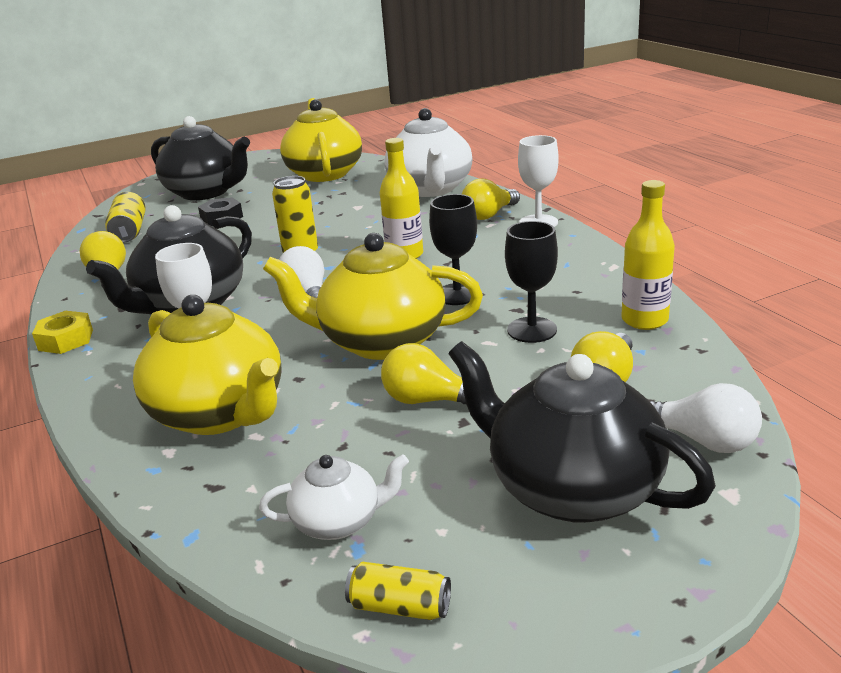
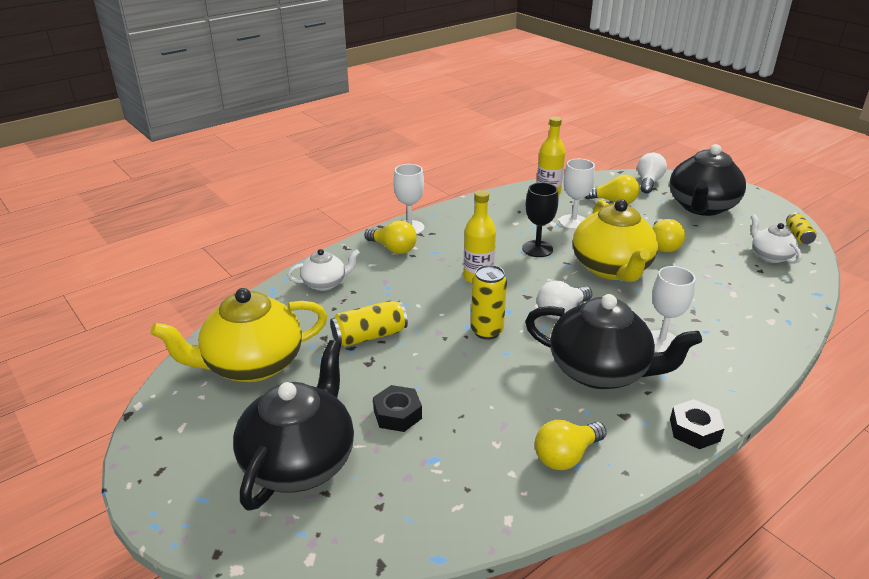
camera: 105 degrees left, 5 degrees up
yellow nut [32,311,93,354] -> black nut [670,399,725,449]
yellow can [105,192,146,243] -> yellow can moved to [330,300,408,347]
yellow teapot [133,295,282,435] -> none
white teapot [385,108,472,197] -> white teapot [287,249,360,291], size x0.52
black goblet [505,221,558,343] -> white goblet [559,159,595,229]

